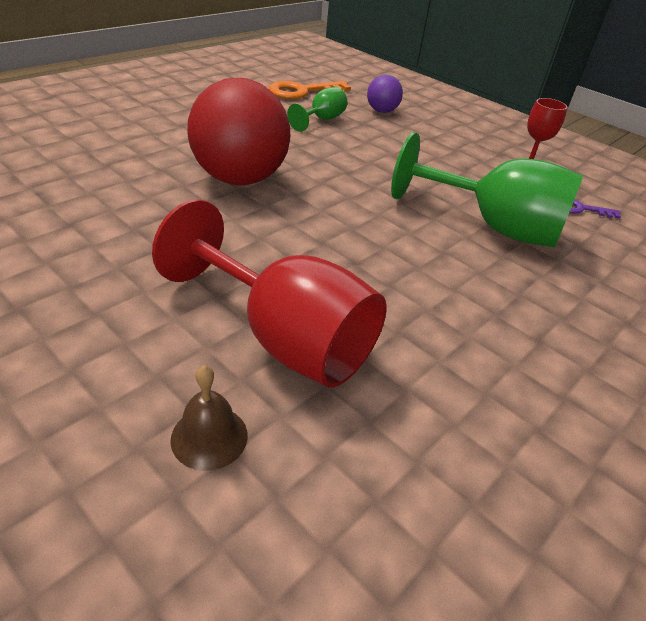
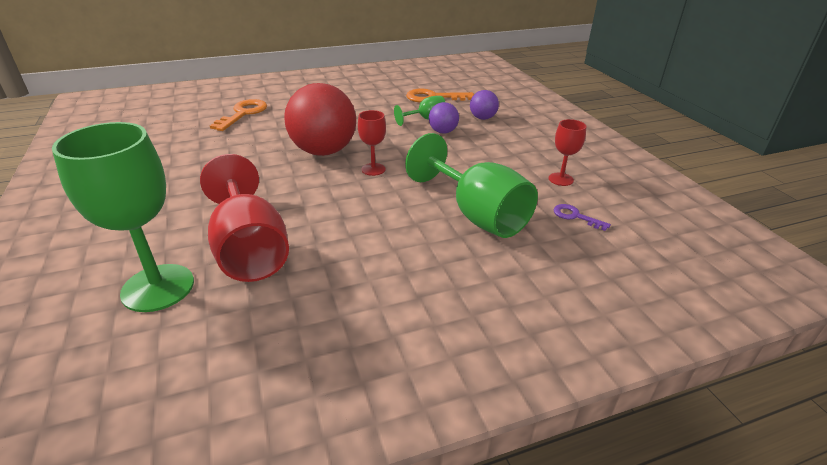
camera: 30 degrees right, 5 degrees down
brown bell [170,365,248,471] -> green goblet [52,122,194,312]
none -> orange key [210,99,267,131]
none -> red goblet [358,110,386,176]
none -> purple ball [429,102,459,134]

